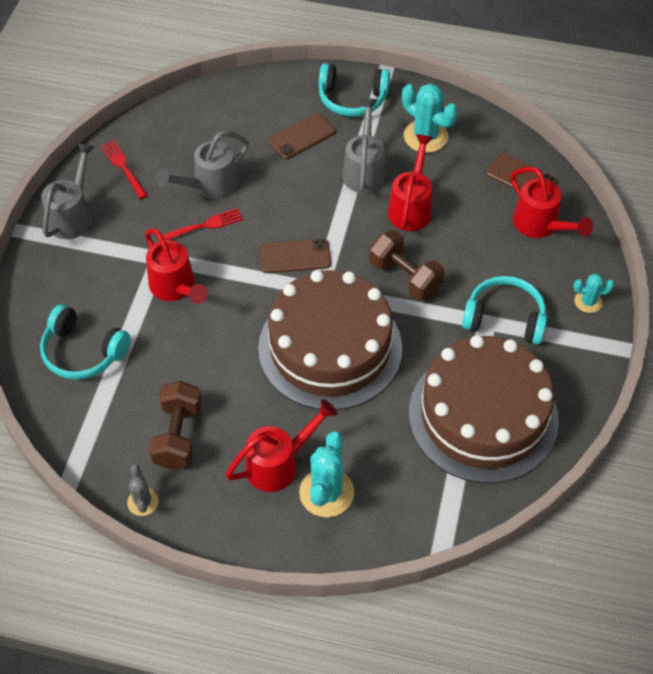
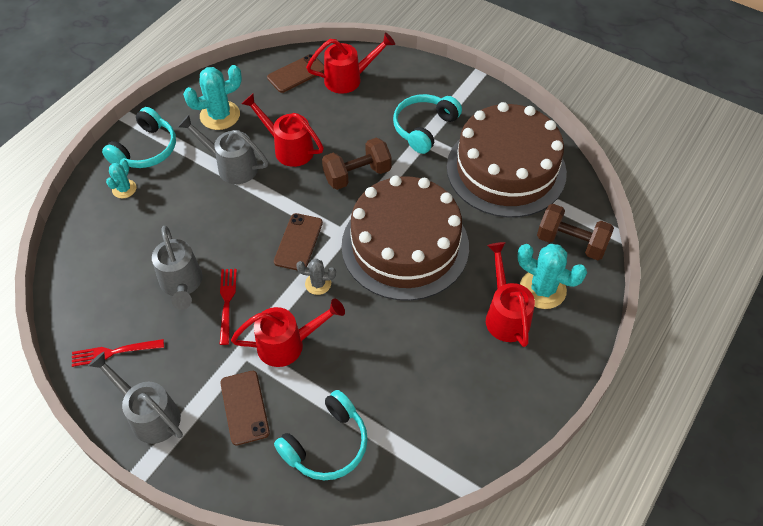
camera: 70 degrees left, 0 degrees up
grey cactus [127,465,159,516] -> grey cactus moved to [296,259,336,295]
brown dumbbell [149,381,202,470] -> brown dumbbell moved to [537,204,614,260]
brown phone [268,113,336,160] -> brown phone moved to [220,371,270,445]
turquoise cactus [573,273,615,313] -> turquoise cactus moved to [106,159,137,198]

